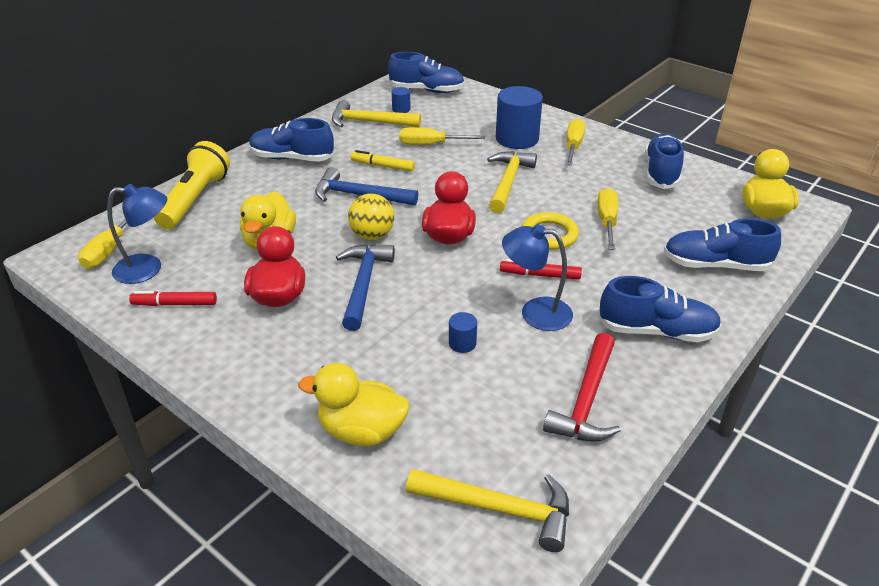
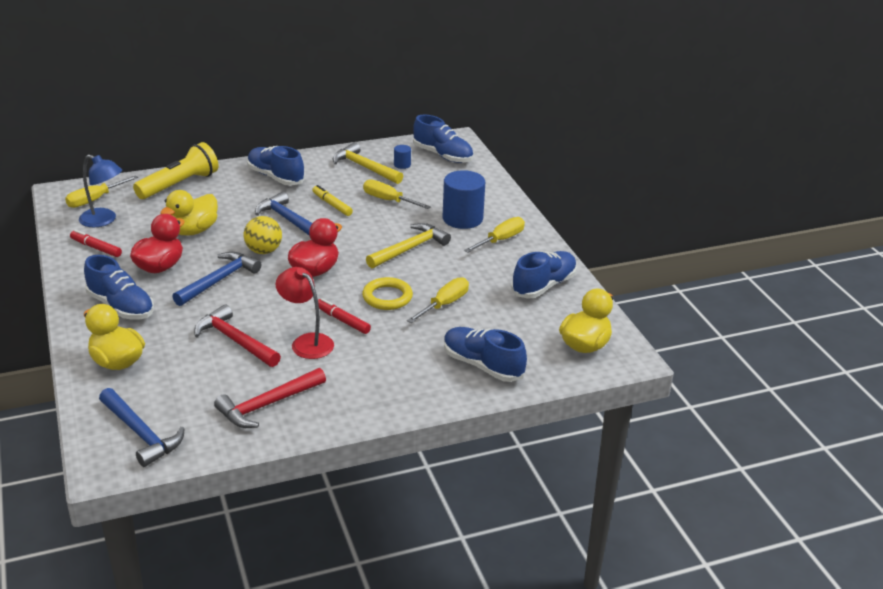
camera: 30 degrees right, 5 degrees down
yellow hammer [406,469,569,552] -> blue hammer [99,388,185,467]
blue cylinder [449,312,477,353] -> red hammer [194,305,281,367]
blue lamp [502,224,573,331] -> red lamp [276,267,334,359]
blue shoe [598,276,722,342] -> blue shoe moved to [84,255,154,319]

